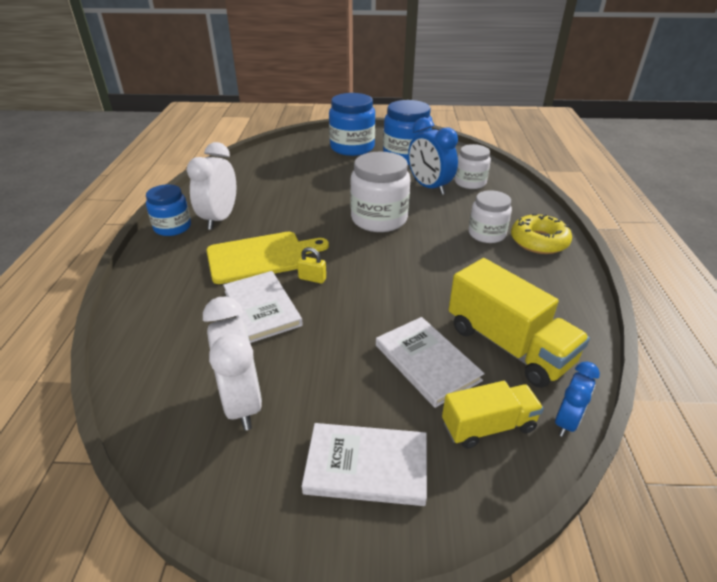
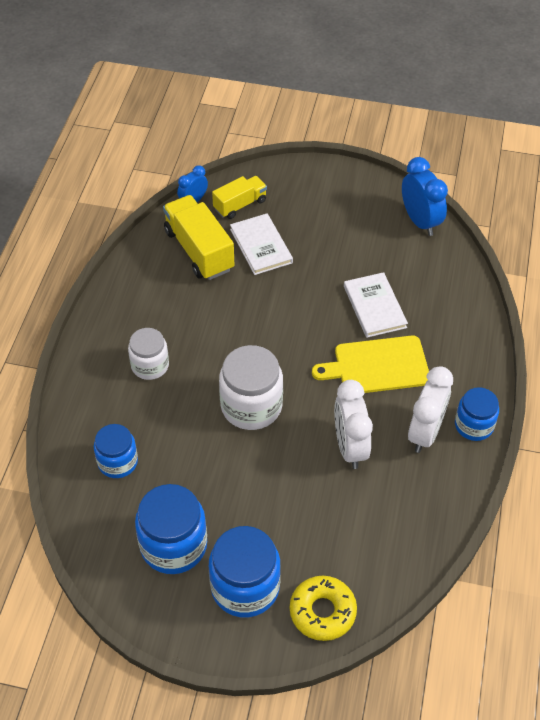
camera: 170 degrees left, 15 degrees up
white clock [203,297,262,430] -> white clock moved to [334,380,373,469]
yellow padlock [297,247,326,283] -> none
white book [302,423,427,506] -> none
blue clock [408,117,458,195] -> blue clock moved to [402,157,448,236]
yellow truck [442,381,544,449] -> yellow truck turned 150 degrees clockwise [212,176,267,219]
white jar [455,144,491,189] -> blue jar [94,424,138,478]
yellow donut [511,214,572,254] -> yellow donut moved to [290,576,357,641]

